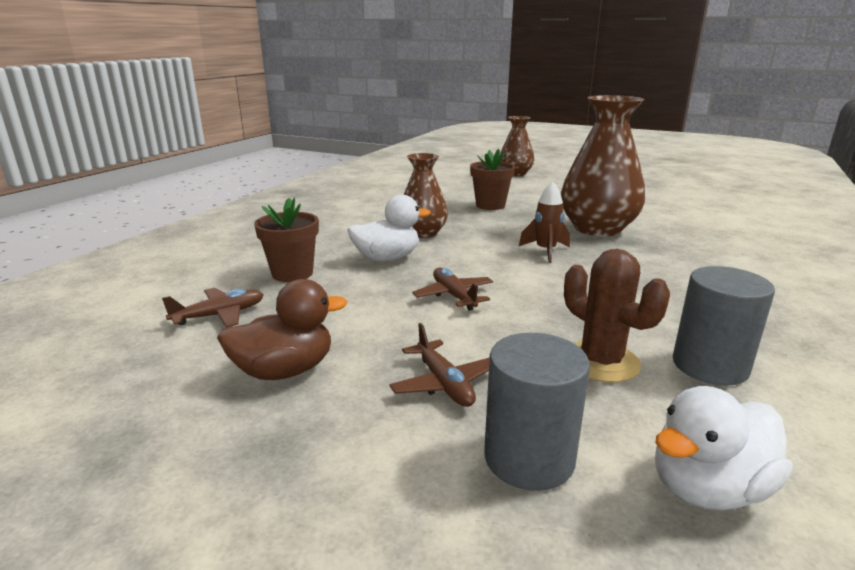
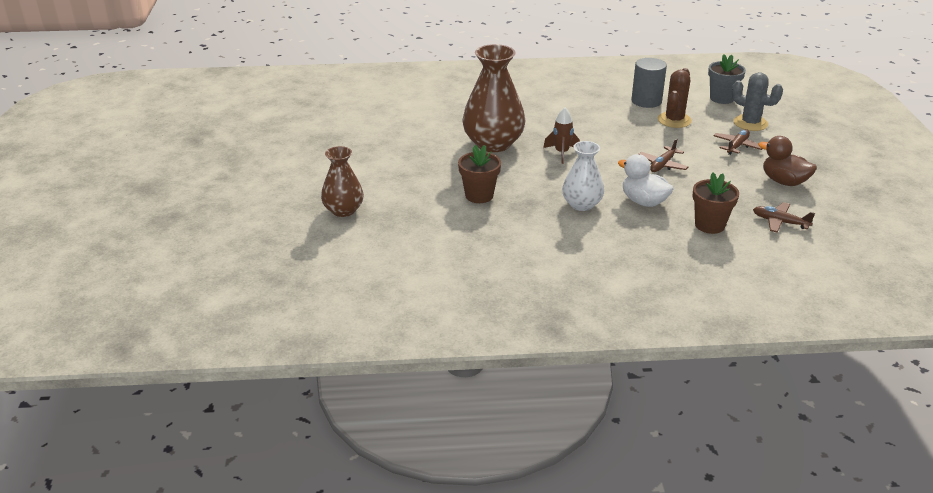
camera: 120 degrees left, 10 degrees up
brown vase [404,153,448,238] -> white vase [562,141,604,211]
grey cylinder [484,333,590,491] -> grey cactus [732,72,783,131]
white duck [655,386,792,510] -> grey flower pot [708,54,746,104]

